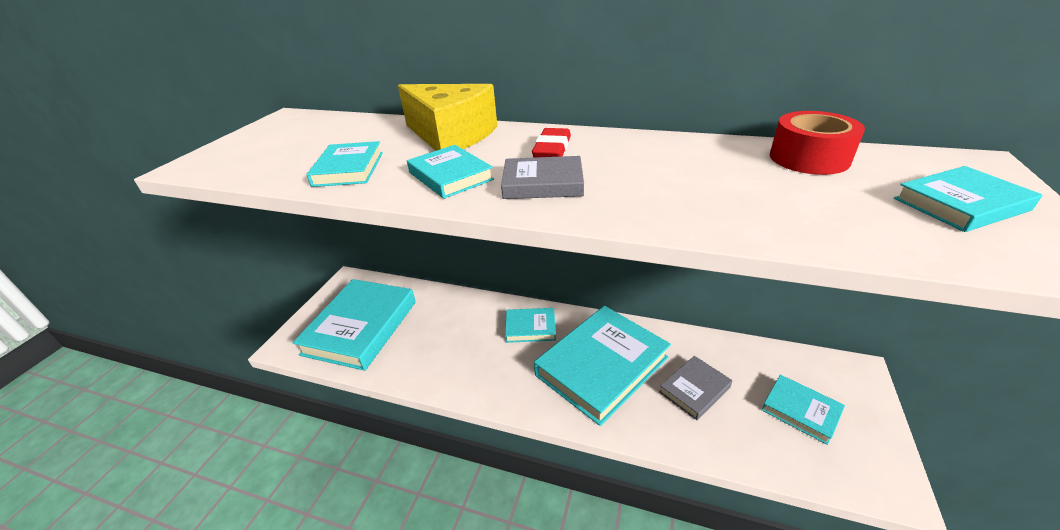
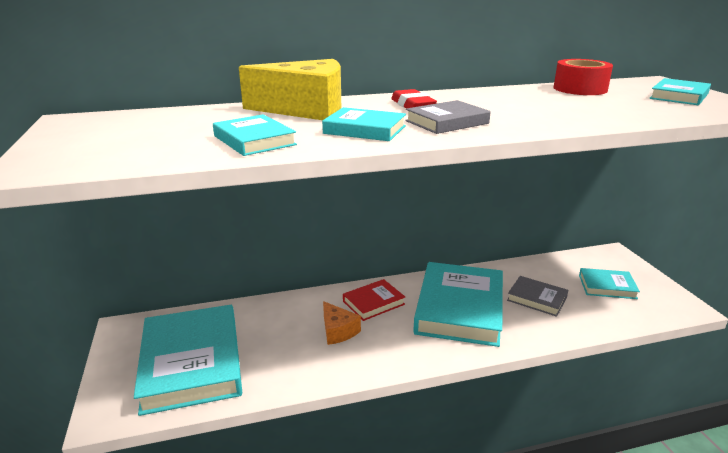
camera: 35 degrees left, 10 degrees down
turquoise book [505,308,556,343] -> red book [343,279,405,321]
grey book [659,356,732,420] -> grey book turned 75 degrees counterclockwise [507,276,568,317]
none -> orange cheese [323,301,361,345]

